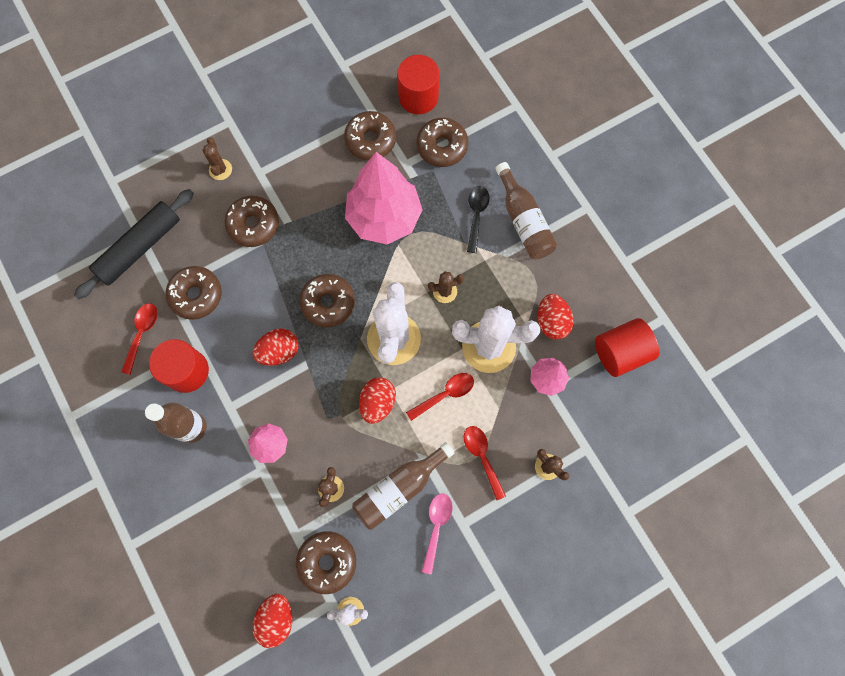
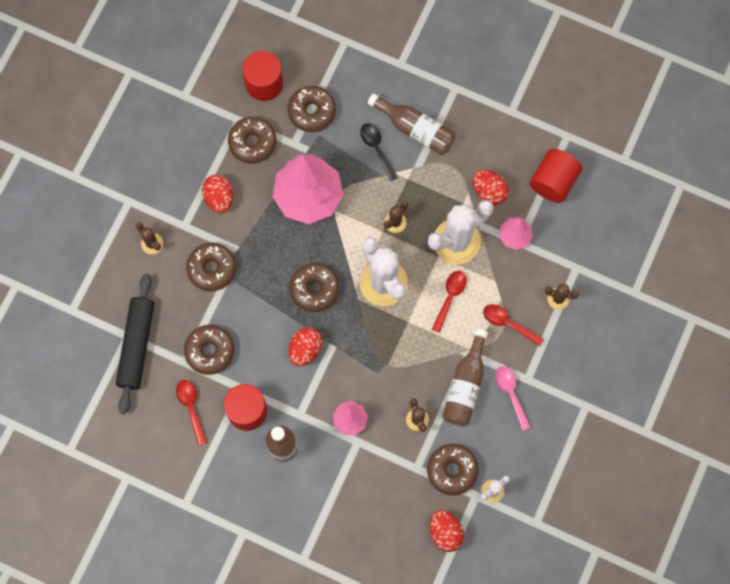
camera: 35 degrees left, 0 degrees up
red egg [359,377,396,424] -> red egg moved to [202,175,233,213]

